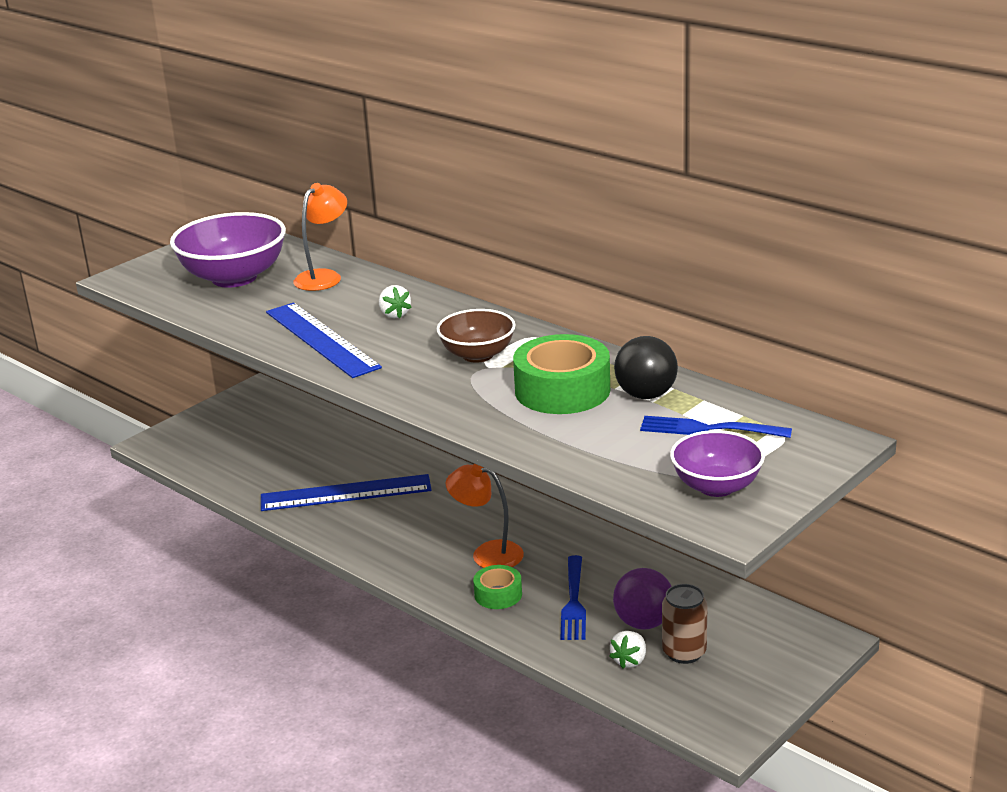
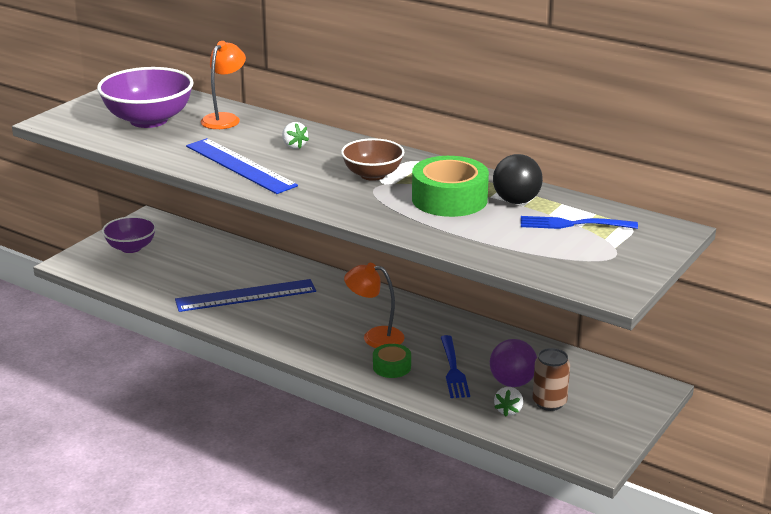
camera: 10 degrees left, 0 degrees up
purple bowl [670,430,765,497] -> purple bowl moved to [102,216,156,253]

